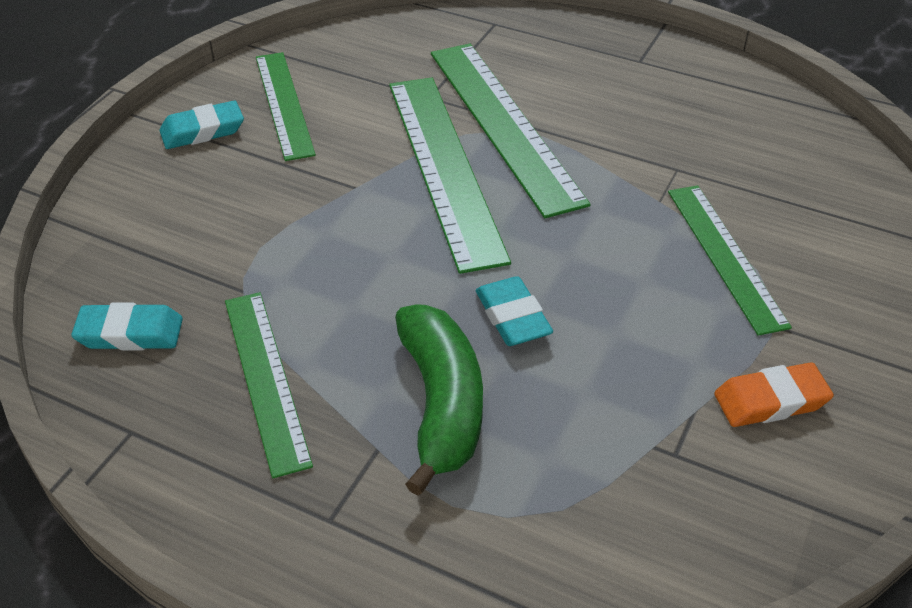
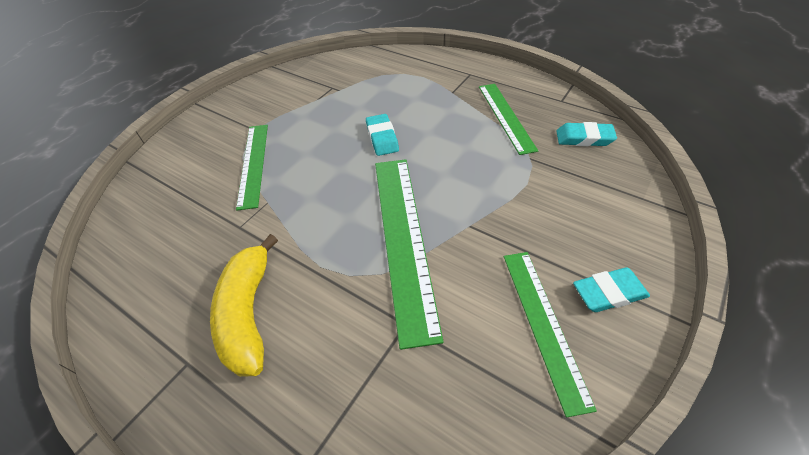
camera: 170 degrees left, 5 degrees up
green banana [395,304,483,496] -> none
green ruler [431,43,591,218] -> none
orange eraser [714,362,834,427] -> none
none -> yellow banana [210,234,278,377]

